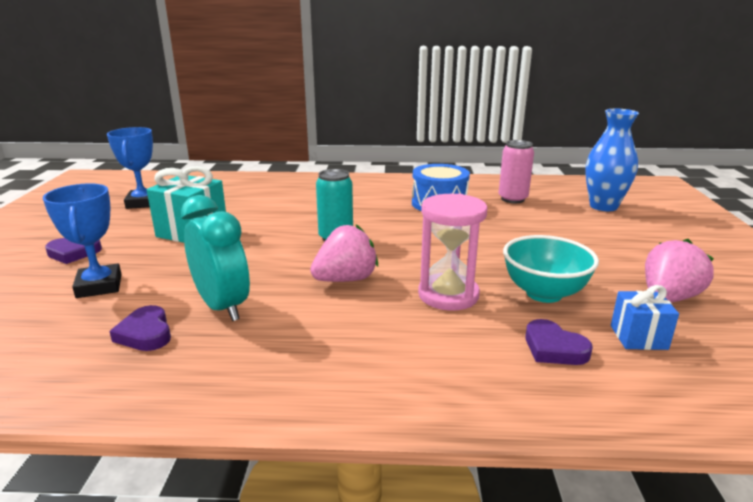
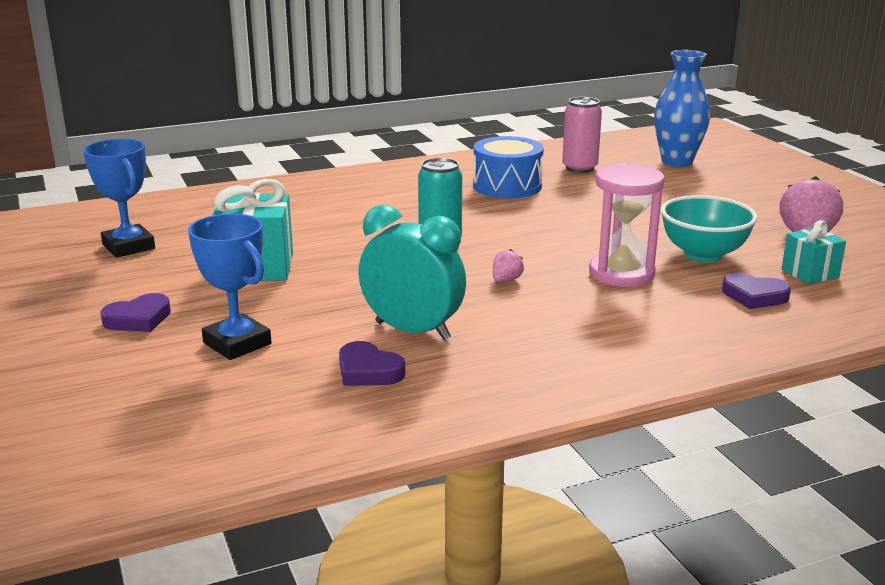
camera: 25 degrees left, 0 degrees up
pink strawberry [310,224,378,282] -> pink strawberry [493,249,524,282], size x0.48
blue gift [611,285,679,350] -> turquoise gift [781,220,846,284]

